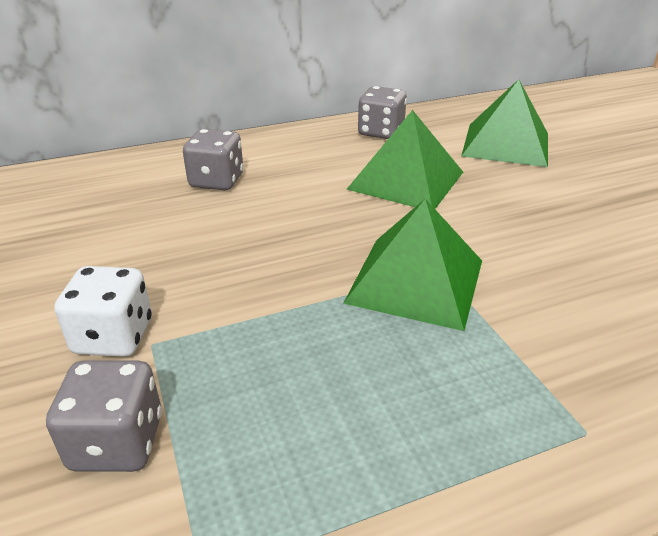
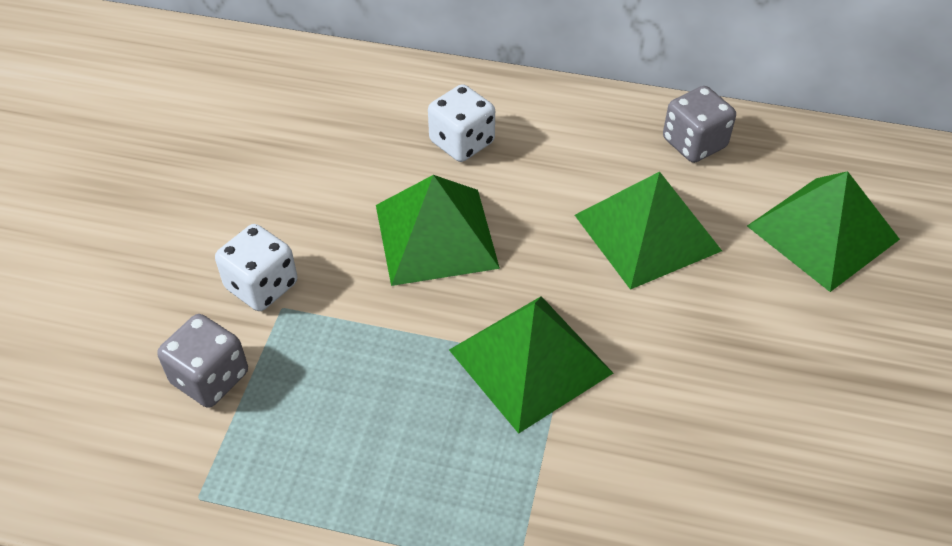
camera: 35 degrees right, 15 degrees up
grey dice [183,129,243,190] -> white dice [428,84,495,162]
none -> green pyramid [376,175,500,286]

